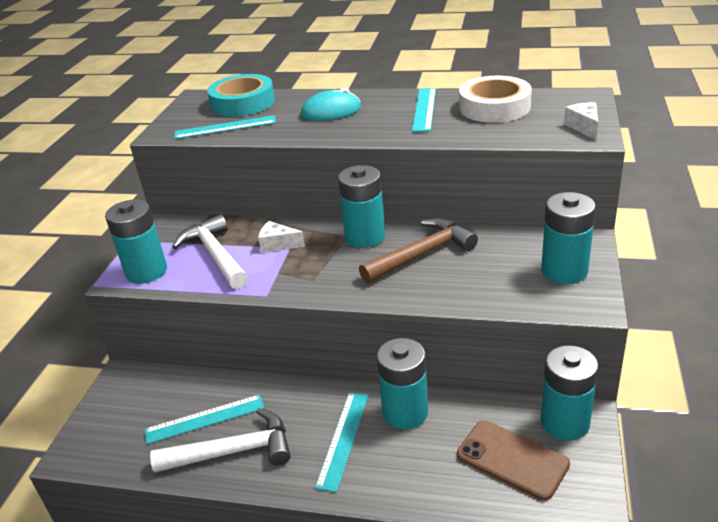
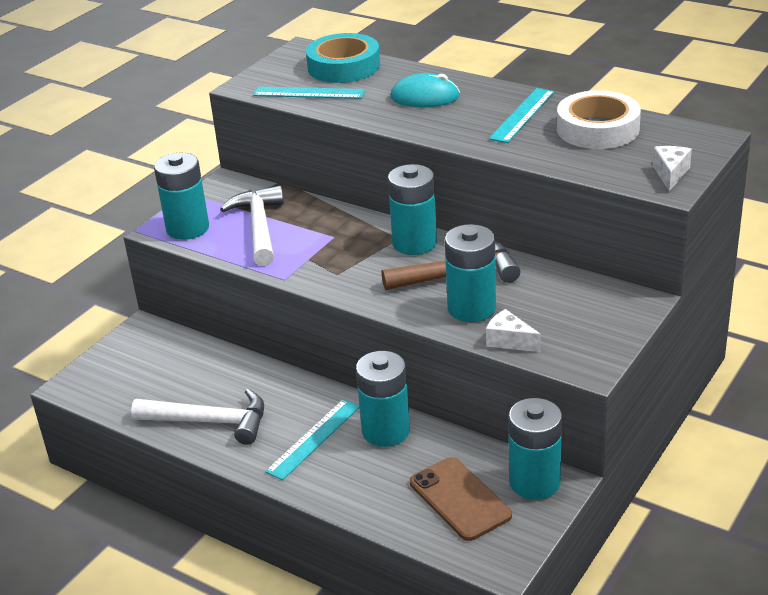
camera: 20 degrees right, 0 degrees up
turquoise ruler [144,395,264,444] -> none
white cheese [258,221,305,253] -> white cheese moved to [486,309,541,352]
turquoise battery [541,192,596,284] -> turquoise battery moved to [445,224,496,322]

